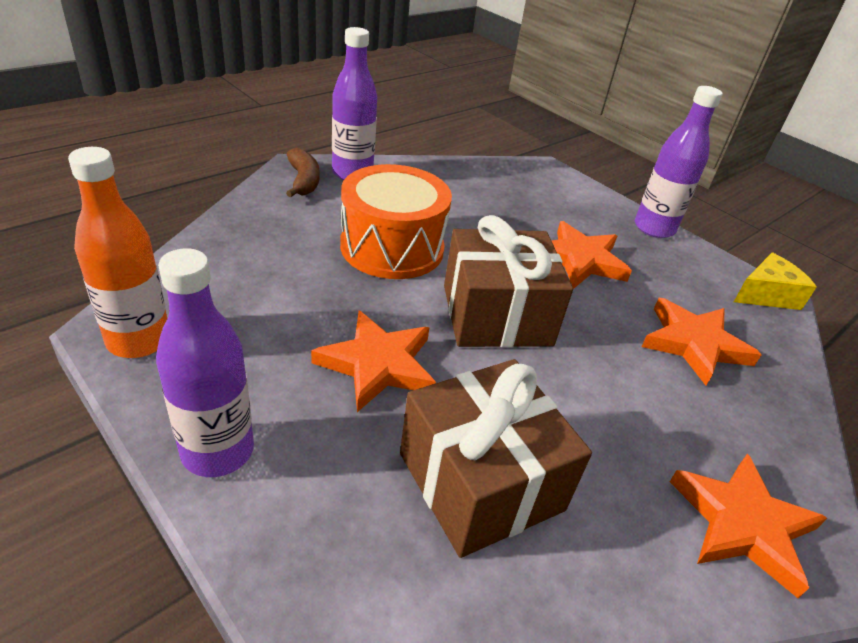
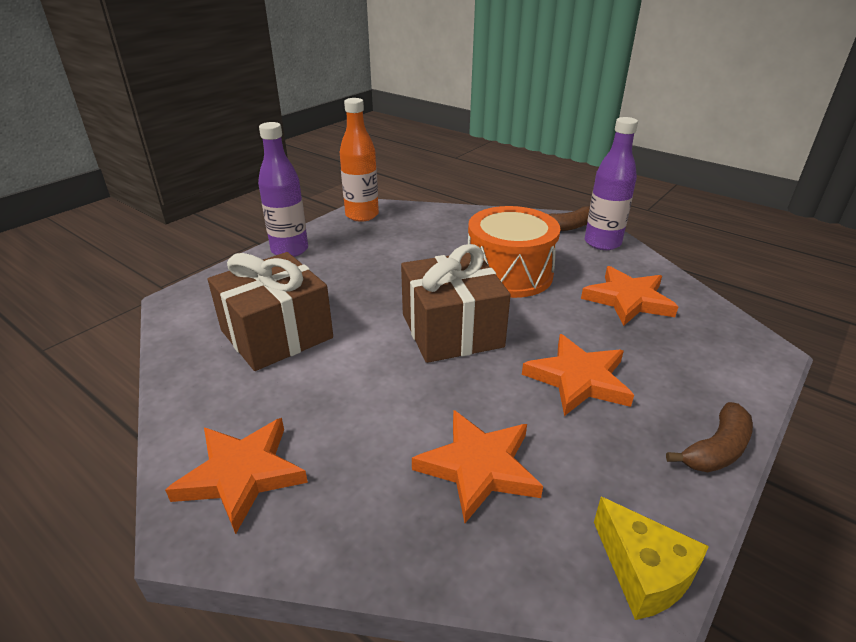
camera: 85 degrees right, 5 degrees down
orange star [311,311,436,412] -> orange star moved to [581,266,679,326]
purple bottle [635,86,722,238] -> brown banana [666,402,753,472]

